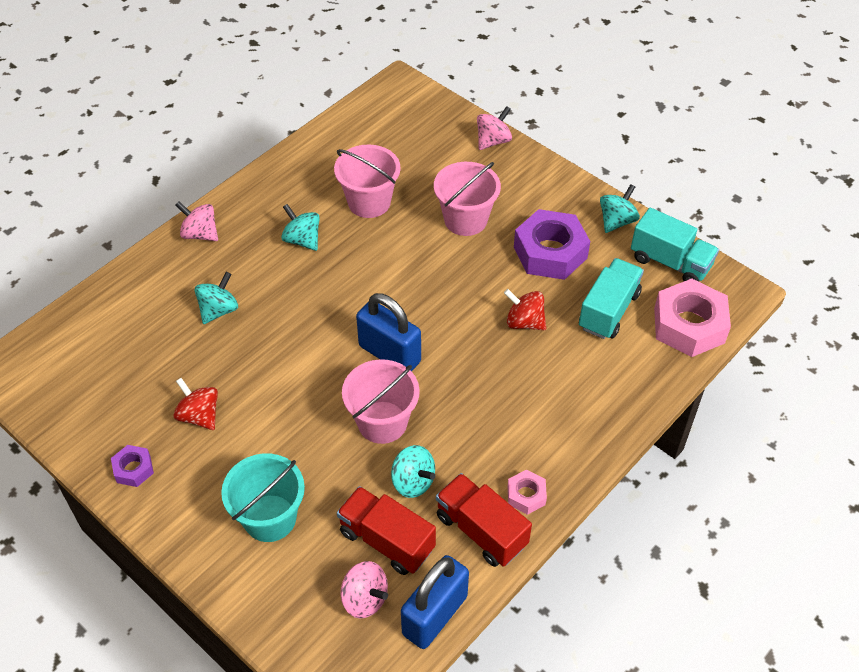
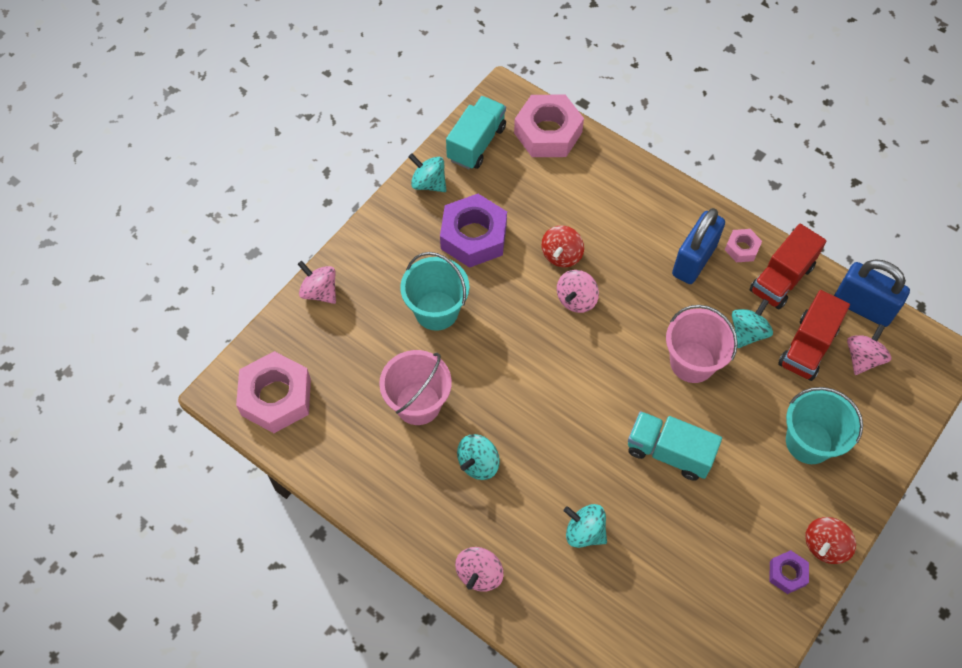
camera: 95 degrees left, 10 degrees up
red spinning top [174,378,218,430] -> red spinning top moved to [805,517,856,564]
blue padlock [356,293,421,371] -> blue padlock moved to [672,208,725,284]
pink bucket [434,162,501,236] -> turquoise bucket [400,252,469,331]
turquoise truck [579,258,644,339] -> turquoise truck moved to [628,411,722,481]
none -> pink nut [236,351,311,433]
none -> pink spinning top [557,270,599,313]

